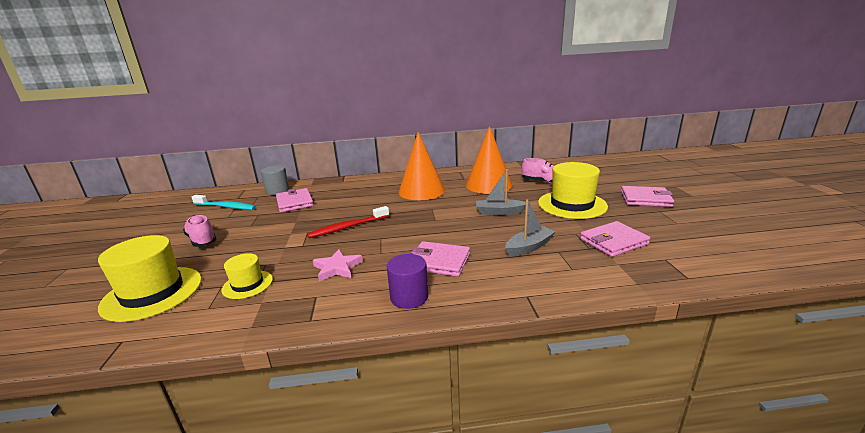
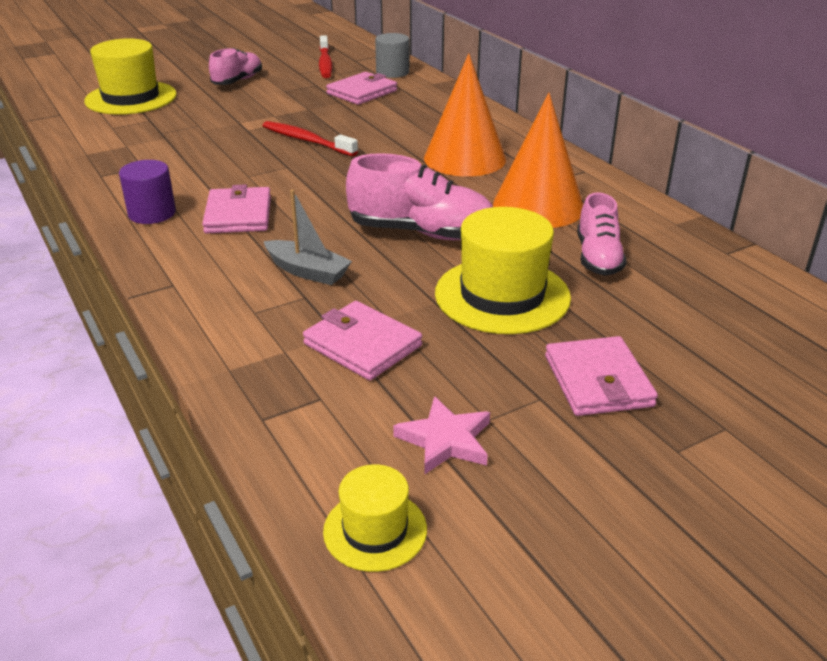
camera: 65 degrees right, 10 degrees up
turquoise toothbrush [192,195,256,210] -> red toothbrush [319,35,332,78]
yellow hat [222,253,273,299] -> yellow hat moved to [323,464,427,572]
pink star [313,249,363,282] -> pink star moved to [393,396,490,475]
grey boat [476,169,526,215] -> pink shoe [346,153,493,240]

